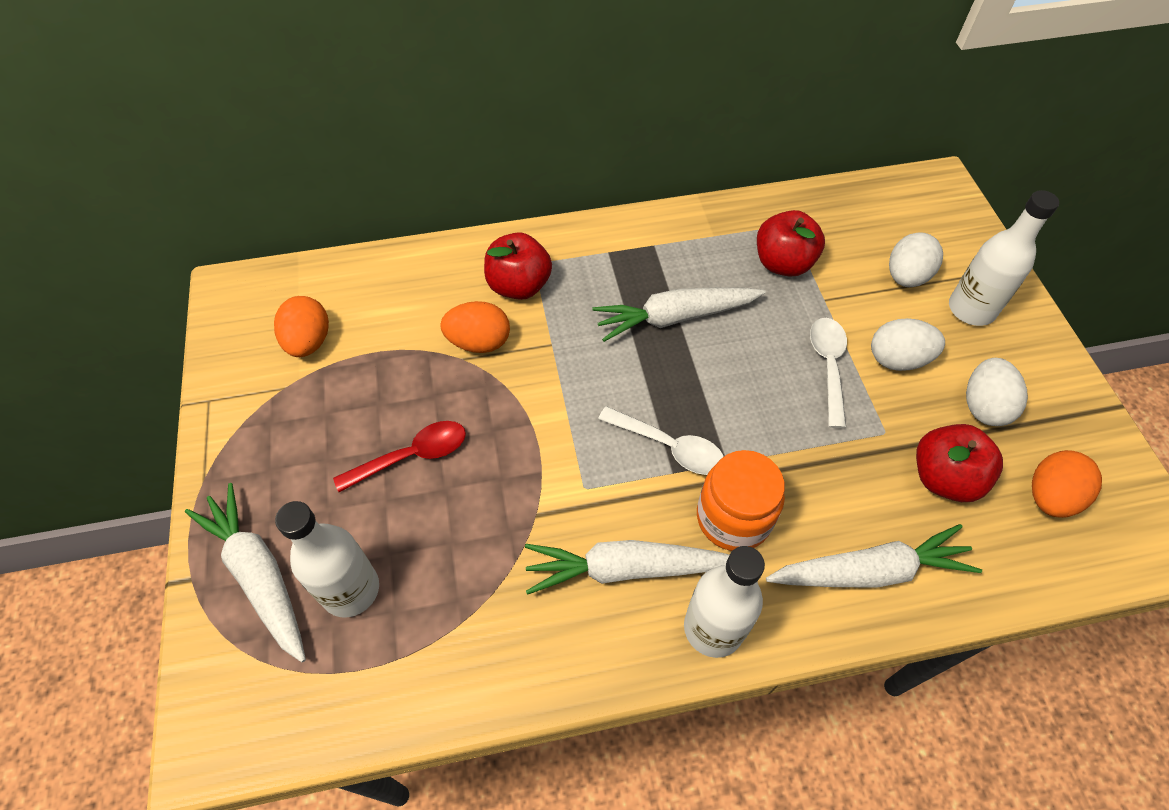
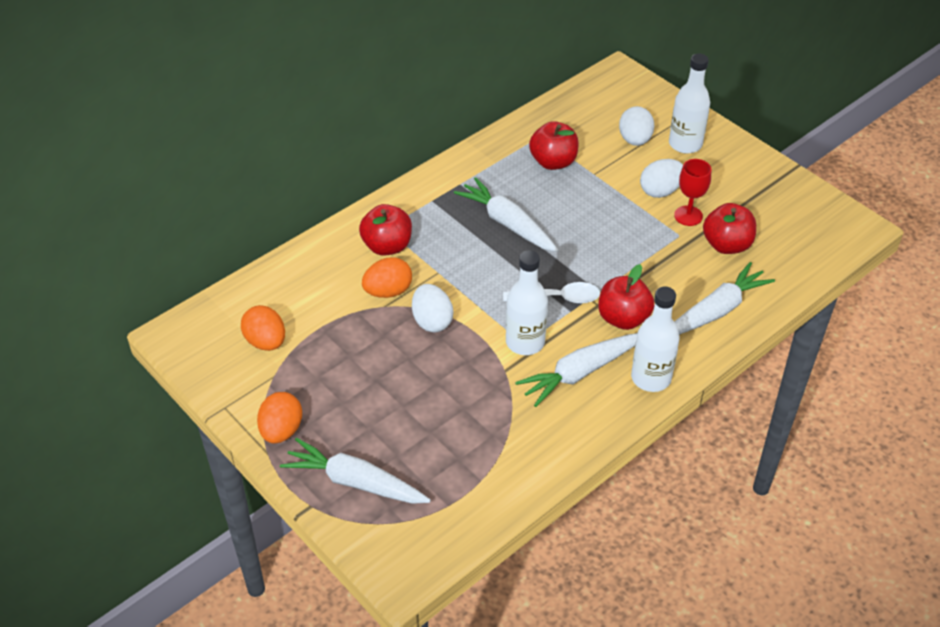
camera: 30 degrees left, 10 degrees down
white bottle [275,501,379,618] -> white bottle moved to [506,250,548,355]
red spoon [333,421,466,492] -> none
white carrot [593,287,766,342] -> white carrot turned 90 degrees clockwise [454,177,558,252]
orange jar [697,450,785,551] -> red apple [598,264,654,330]
white spoon [810,318,847,428] -> none
white egg [966,358,1028,426] -> white egg moved to [412,284,453,332]
orange egg [1032,450,1102,518] -> orange egg moved to [257,392,302,444]
none -> red goblet [674,159,711,226]

